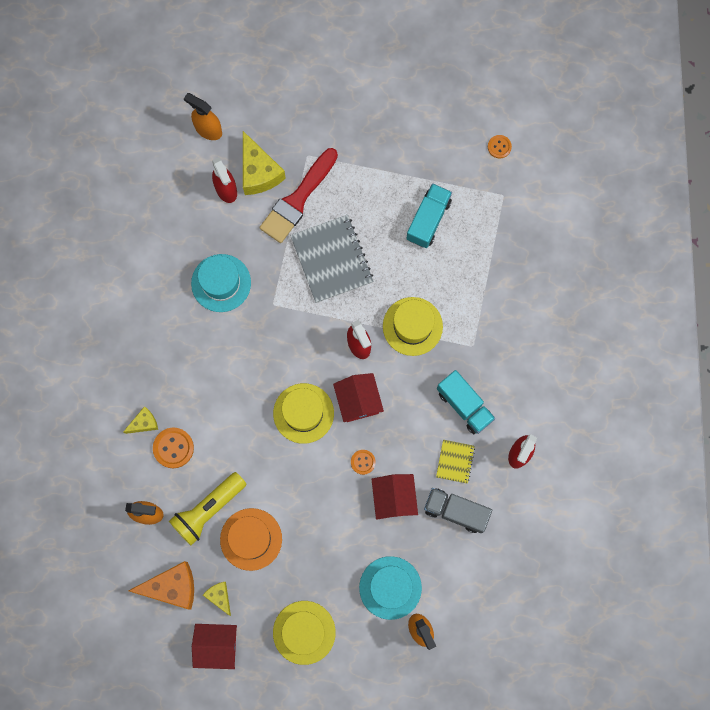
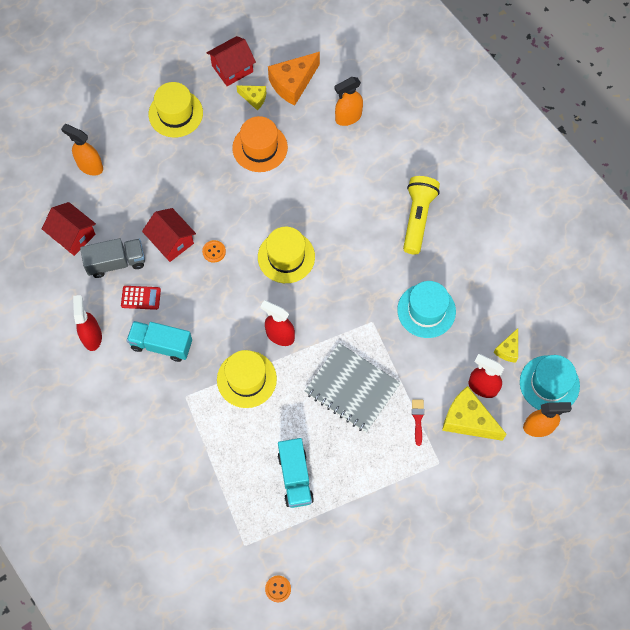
camera: 145 degrees right, 10 degrees down
yellow cheese [123,406,158,434] -> yellow cheese moved to [494,328,518,363]
orange button [153,428,194,468] -> none
yellow flashlight [169,472,246,545] -> yellow flashlight moved to [403,176,440,255]
red brush [259,148,338,243] -> red brush [412,400,424,446], size x0.42
red house [333,373,384,422] -> red house moved to [42,202,96,256]
turquoise hat [359,556,422,620] -> turquoise hat moved to [520,355,580,410]
yellow notebook [436,440,475,484] -> red calculator [121,286,161,310]

